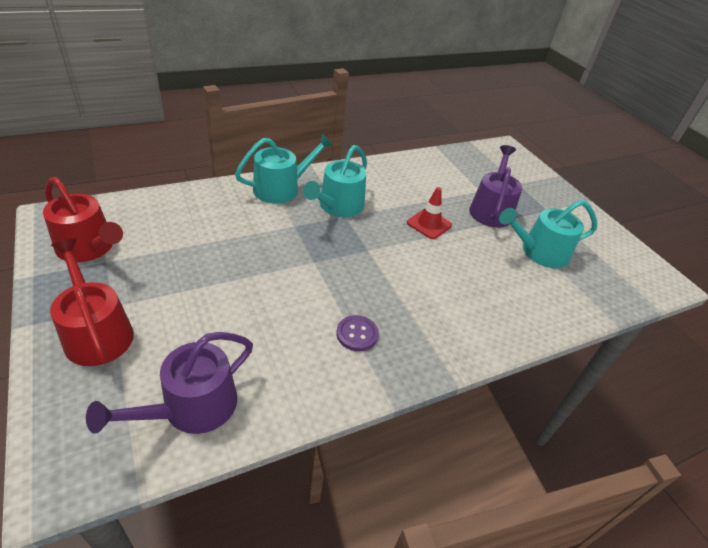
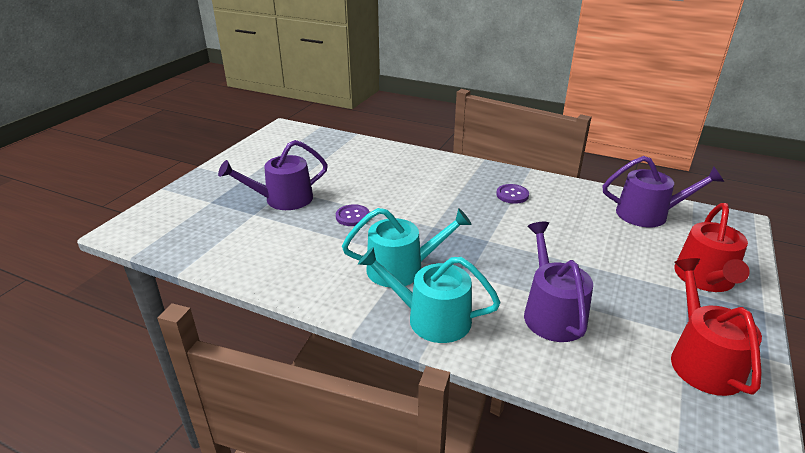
camera: 125 degrees left, 10 degrees down
red traffic cone [407,187,452,239] -> purple button [336,204,370,226]
turquoise watering can [499,200,597,268] -> none
none -> purple watering can [524,222,593,342]

